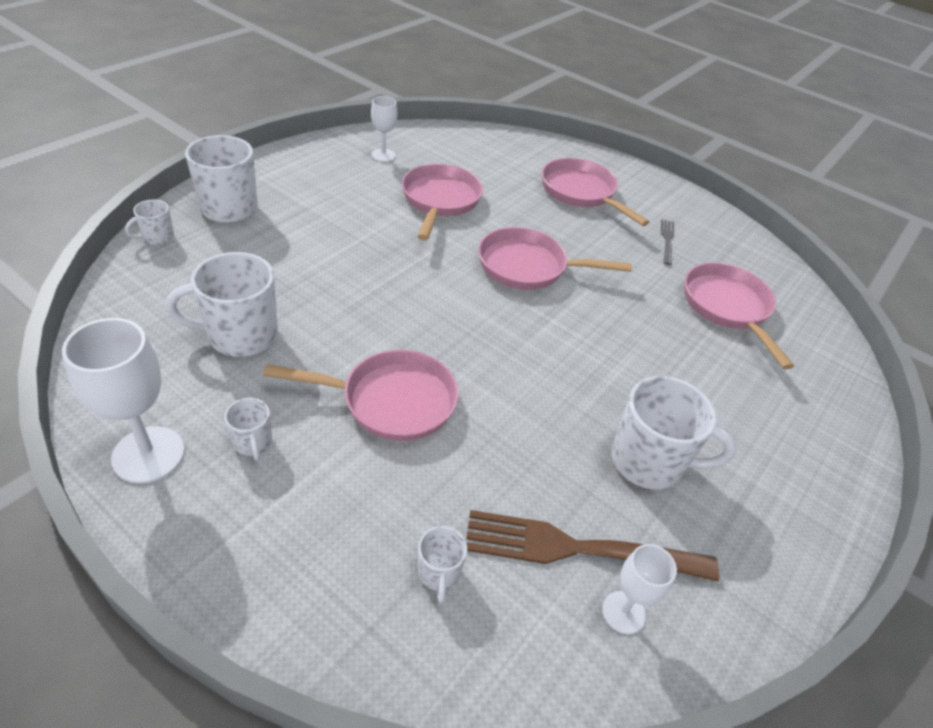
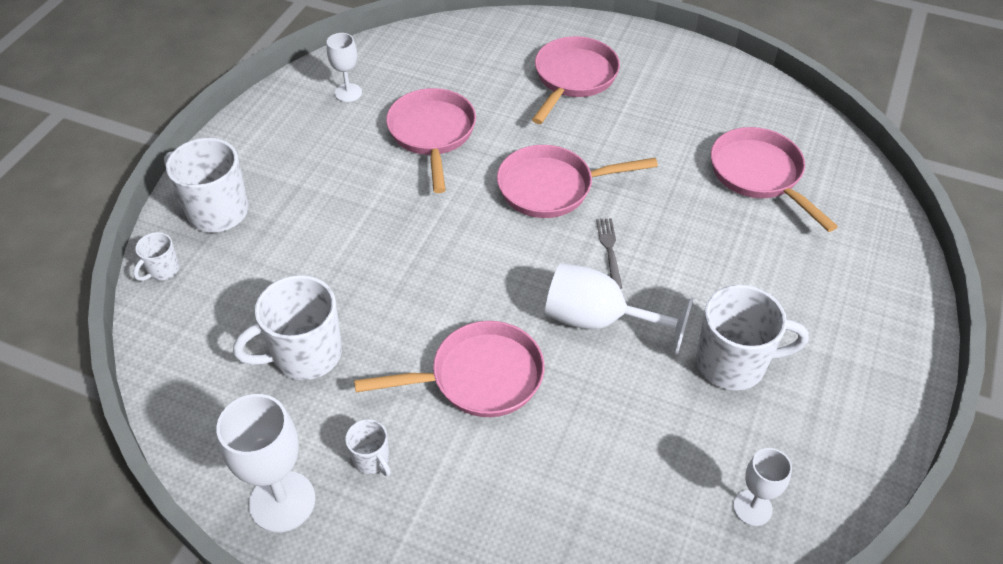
camera: 10 degrees left, 5 degrees up
white mug [418,526,467,603] -> none
brown fork [466,510,719,582] -> none
pink pan [542,158,650,226] -> pink pan turned 75 degrees clockwise [532,36,620,124]
grey fork [661,219,674,265] -> grey fork moved to [596,218,622,289]
none -> white goblet [545,263,694,355]

